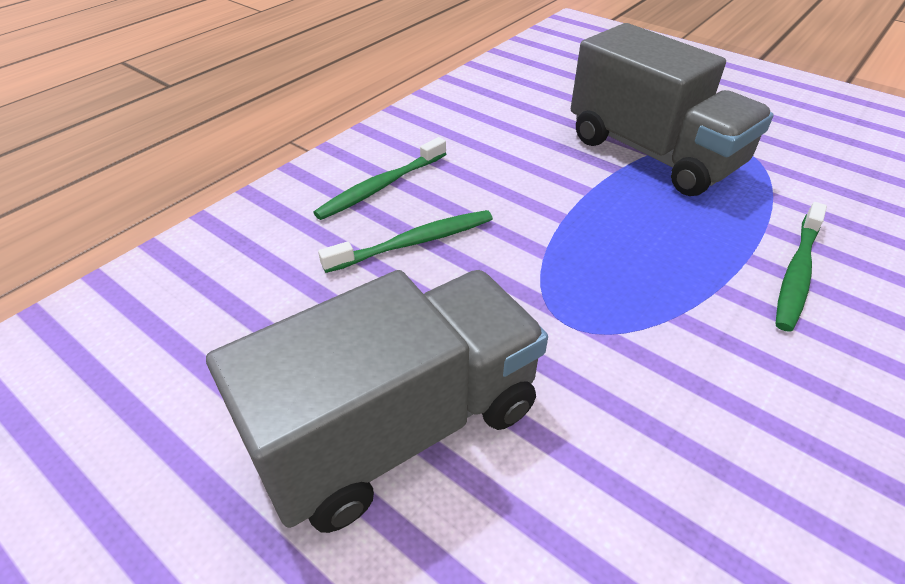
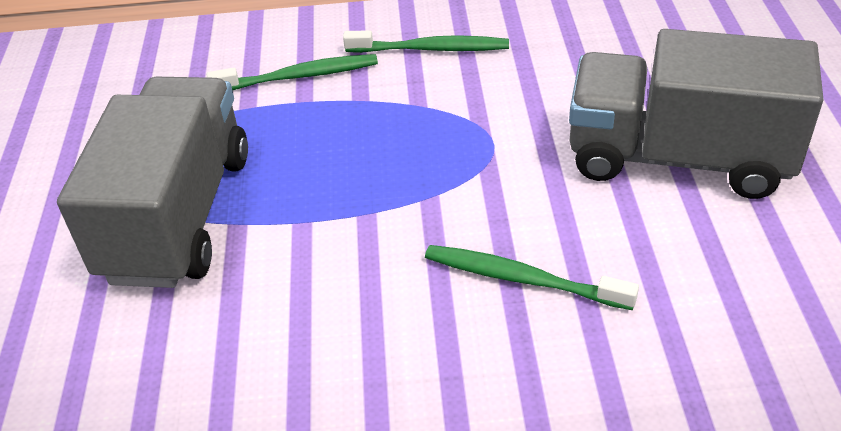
camera: 130 degrees left, 0 degrees up
green toothbrush [313,137,446,220] -> green toothbrush moved to [343,30,509,53]

